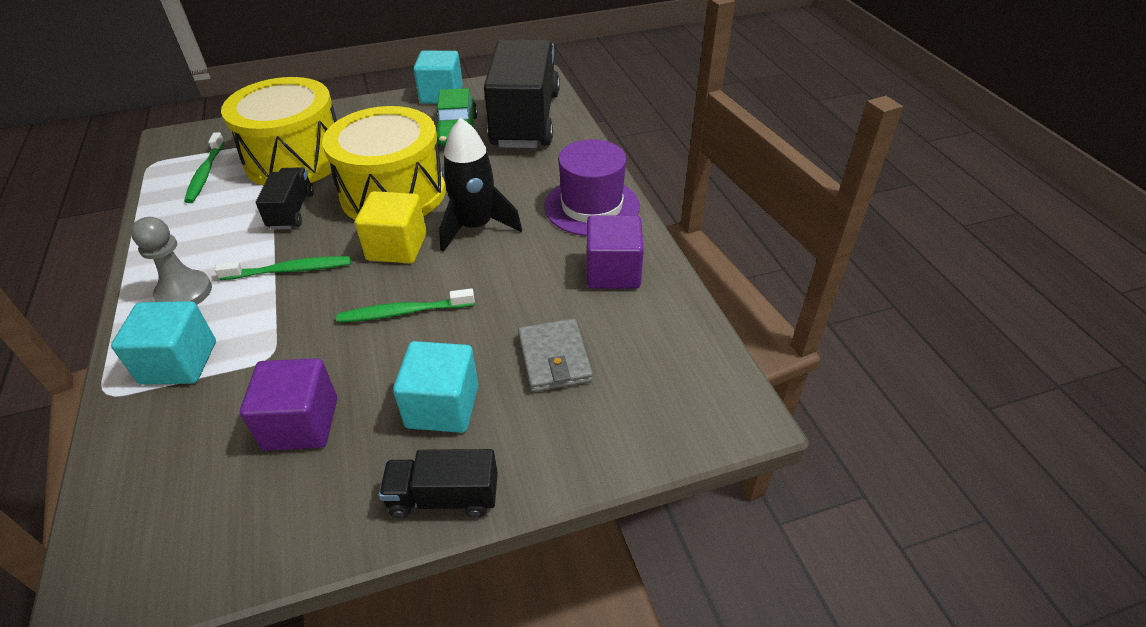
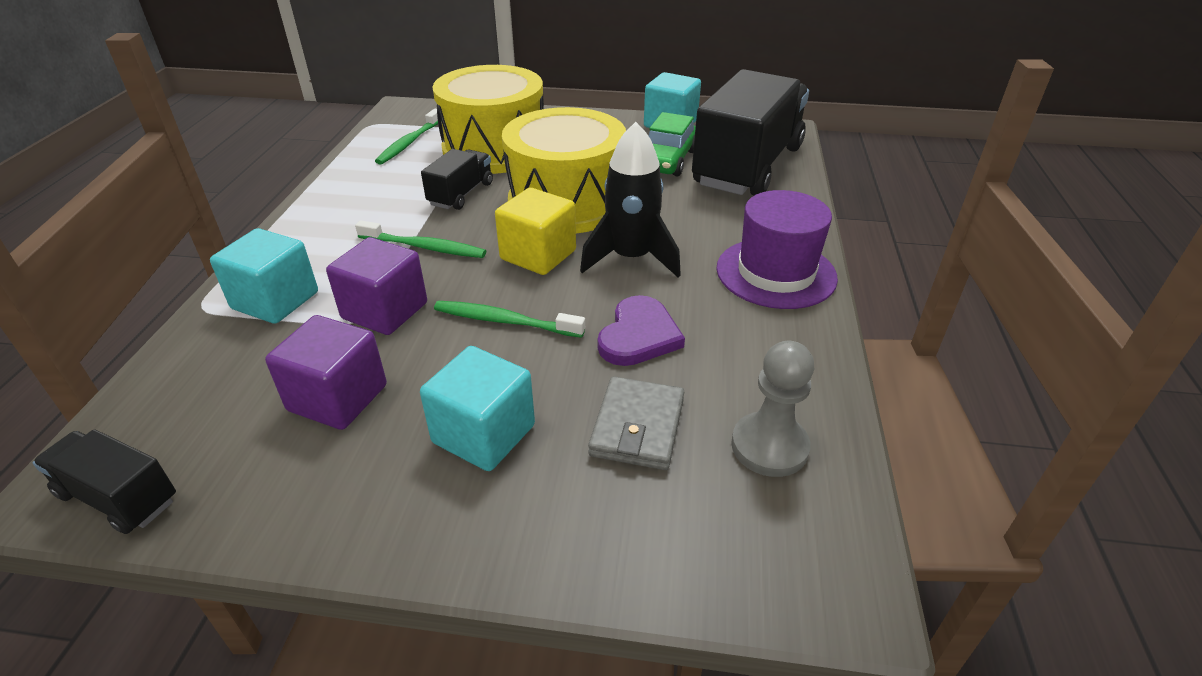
camera: 25 degrees right, 5 degrees down
grey pawn [131,217,212,305] -> grey pawn moved to [731,341,814,477]
black truck [379,449,498,518] -> black truck moved to [33,429,176,534]
purple cube [587,215,644,289] -> purple cube moved to [326,237,427,335]
none -> purple heart [598,295,685,366]

